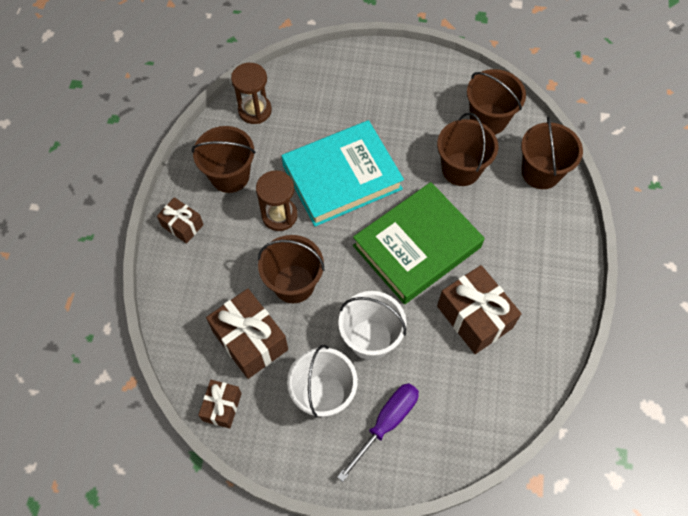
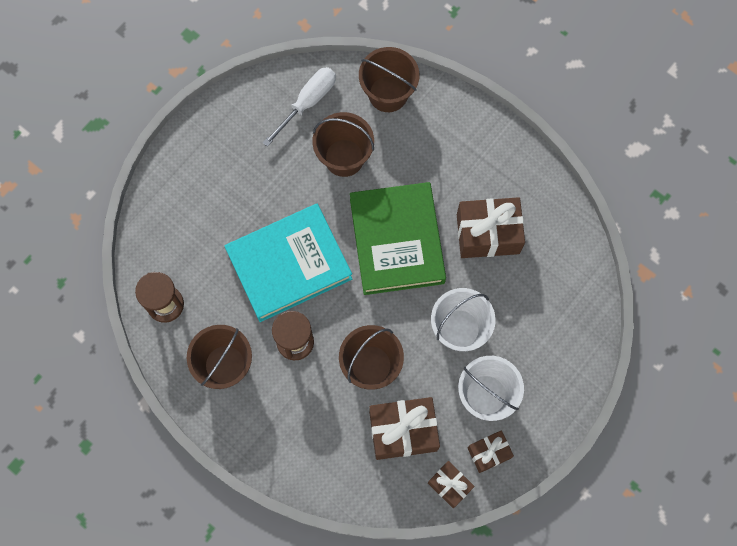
camera: 60 degrees left, 10 degrees up
brown gift [157,197,204,244] -> brown gift moved to [468,430,514,473]
turquoise book [282,120,404,227] -> turquoise book turned 60 degrees clockwise [224,204,352,322]
purple screwdriver [337,383,419,482] -> none
brown bucket [467,69,526,135] -> white screwdriver [263,67,336,147]

